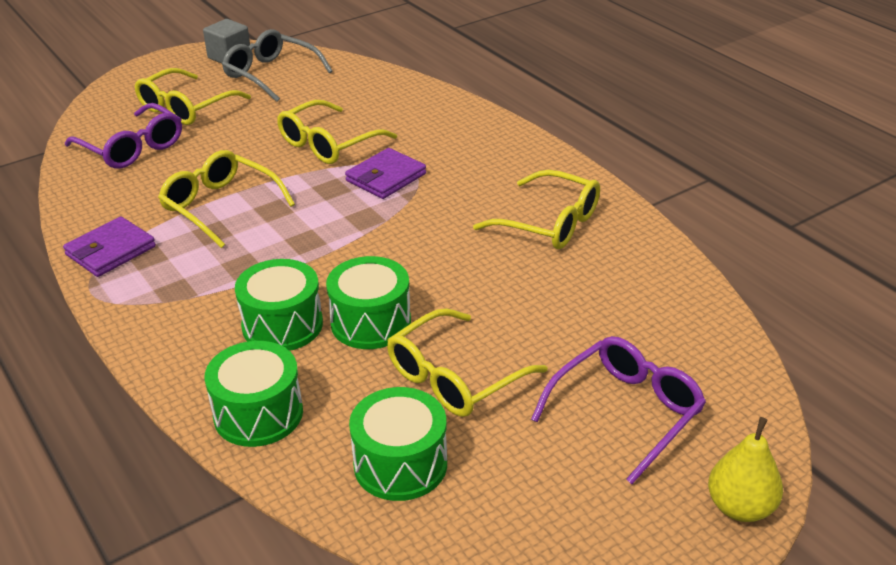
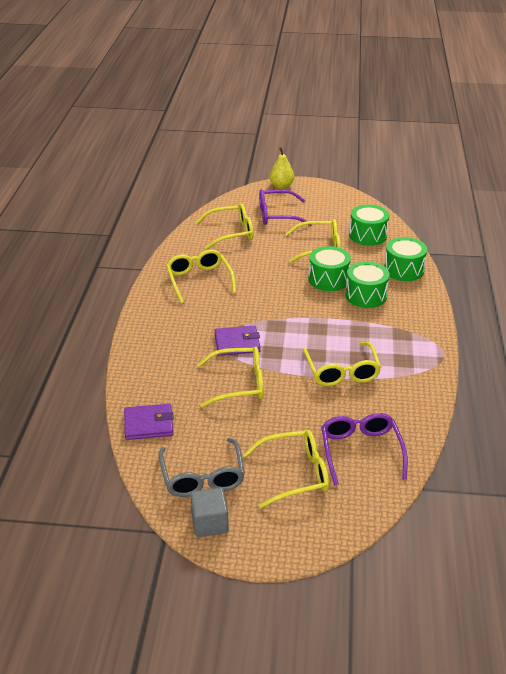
camera: 140 degrees left, 0 degrees up
purple wallet [63,216,156,277] -> purple wallet moved to [124,404,174,440]
none -> yellow glasses [195,204,254,250]

